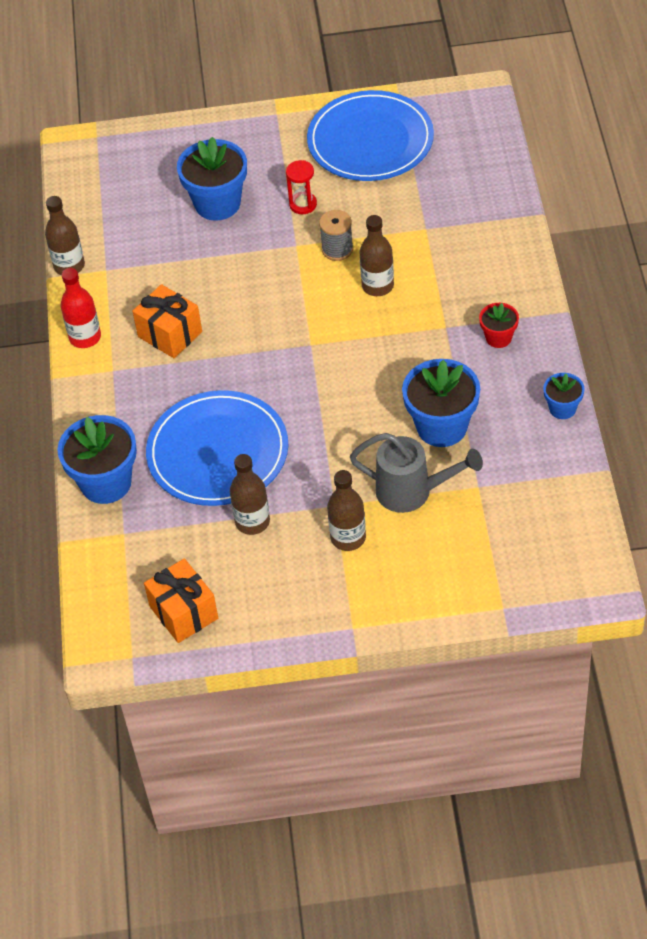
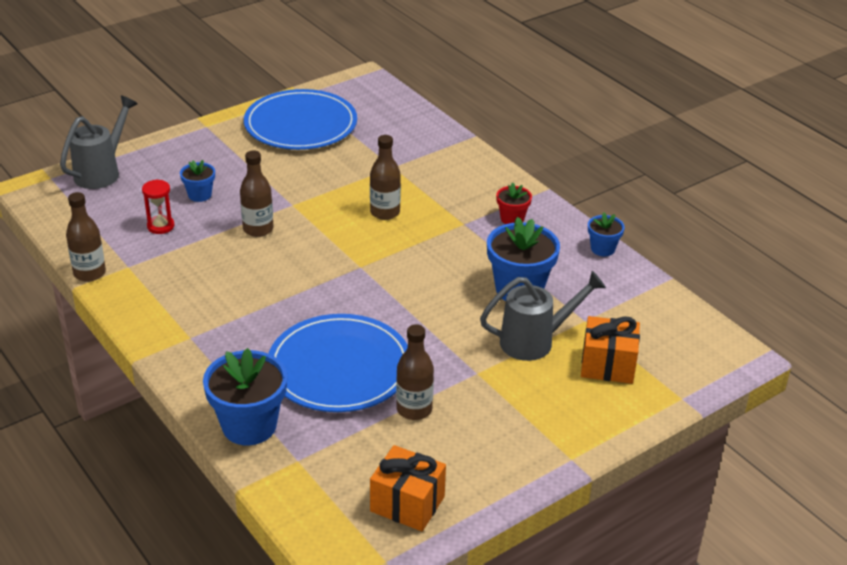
camera: 35 degrees left, 15 degrees down
red bottle [61,268,101,348] -> none
orange gift [133,284,202,358] -> orange gift moved to [581,316,640,384]
blue flower pot [177,137,247,221] -> blue flower pot [180,160,215,202], size x0.53
red hourglass [286,160,317,214] -> red hourglass moved to [142,179,175,234]
grey spool [319,210,353,261] -> none
brown bottle [327,470,366,551] -> brown bottle moved to [240,151,273,237]
none -> grey watering can [60,95,138,189]

